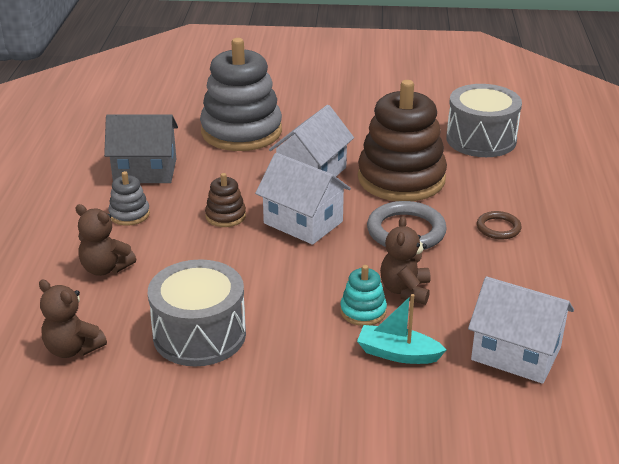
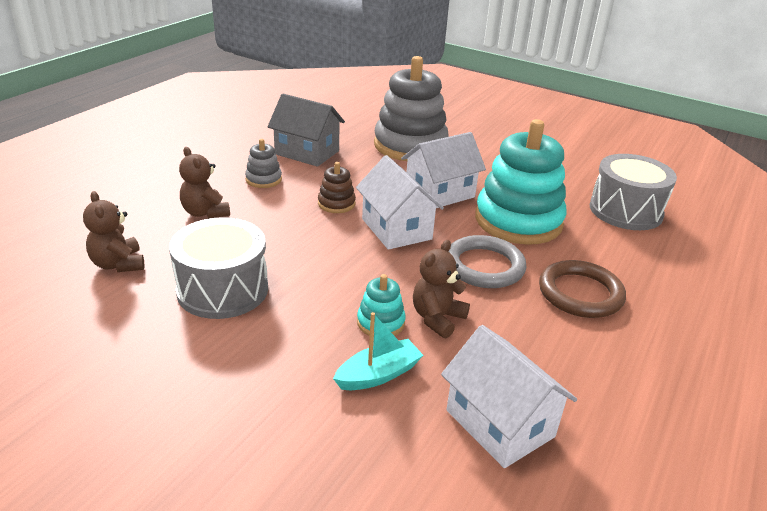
camera: 25 degrees right, 0 degrees up
turquoise boat [357,294,447,364] -> turquoise boat turned 105 degrees clockwise [333,312,423,390]
brown stacking toy [358,80,447,201] -> turquoise stacking toy [475,119,567,245]
brown ring [477,211,522,239] -> brown ring [539,260,626,318], size x1.77

